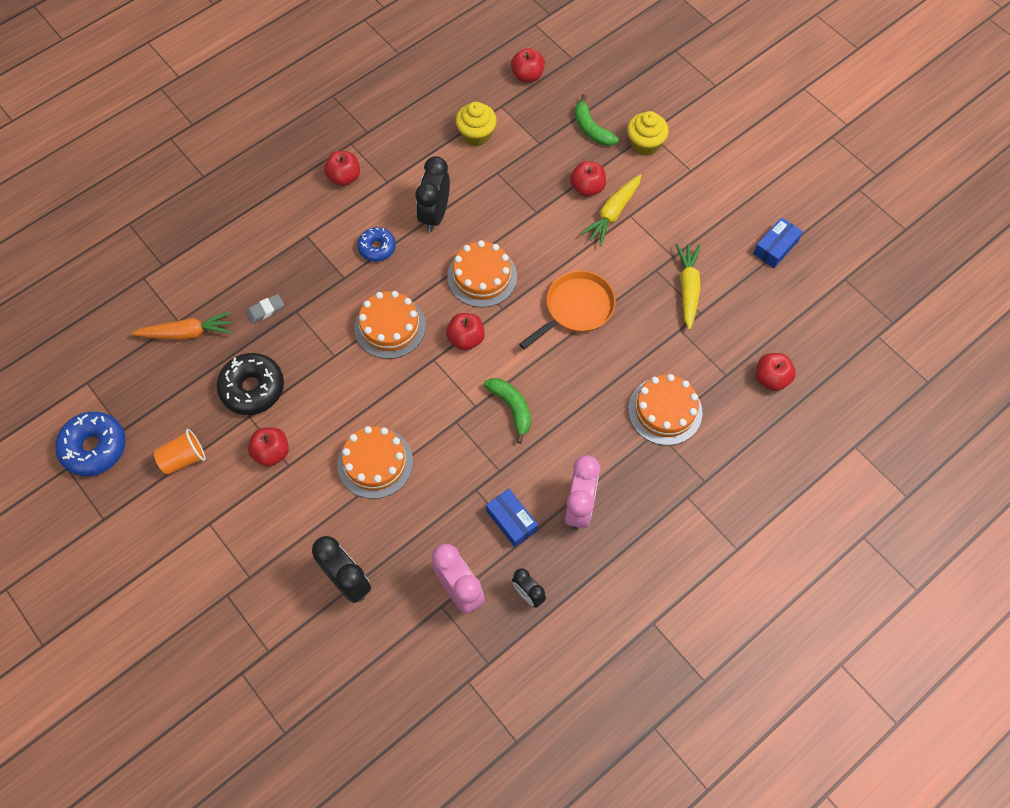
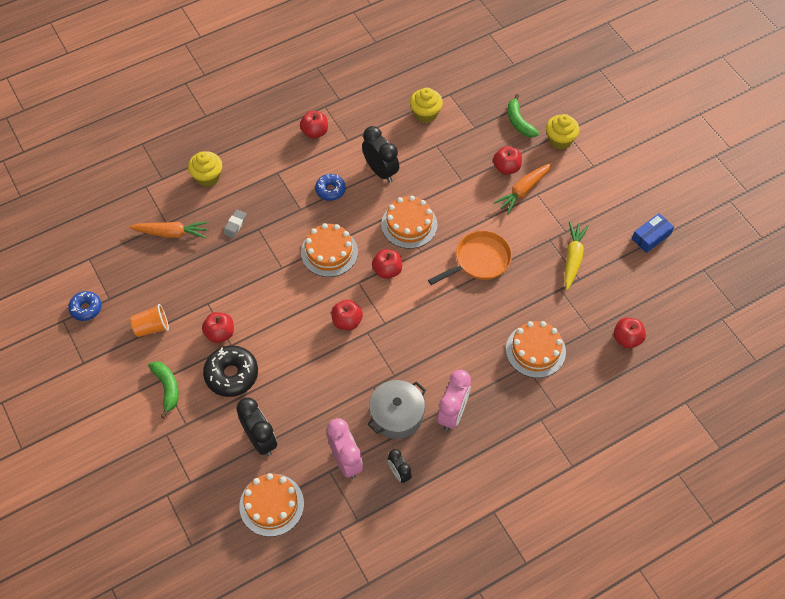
camera: 10 degrees right, 5 degrees down
blue donut [55,412,126,476] -> blue donut [68,291,102,321], size x0.62
black donut [217,353,284,415] -> black donut moved to [203,345,258,397]
grey eraser [246,294,284,324] -> grey eraser turned 45 degrees counterclockwise [223,209,247,238]
orange cake [337,426,413,499] -> orange cake moved to [239,473,304,537]
black clock [416,156,450,232] -> black clock turned 120 degrees clockwise [362,126,399,183]
green banana [484,378,531,444] -> green banana moved to [148,361,179,418]
blue box [486,488,538,547] -> grey pot [368,380,426,439]
red apple [511,48,545,82] -> red apple moved to [331,300,363,330]
yellow carrot [581,174,642,246] -> orange carrot [494,163,552,214]
none -> yellow cupcake [188,151,222,187]

